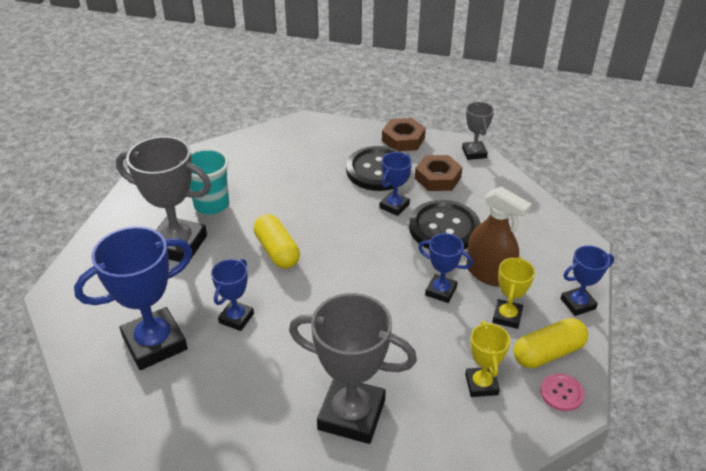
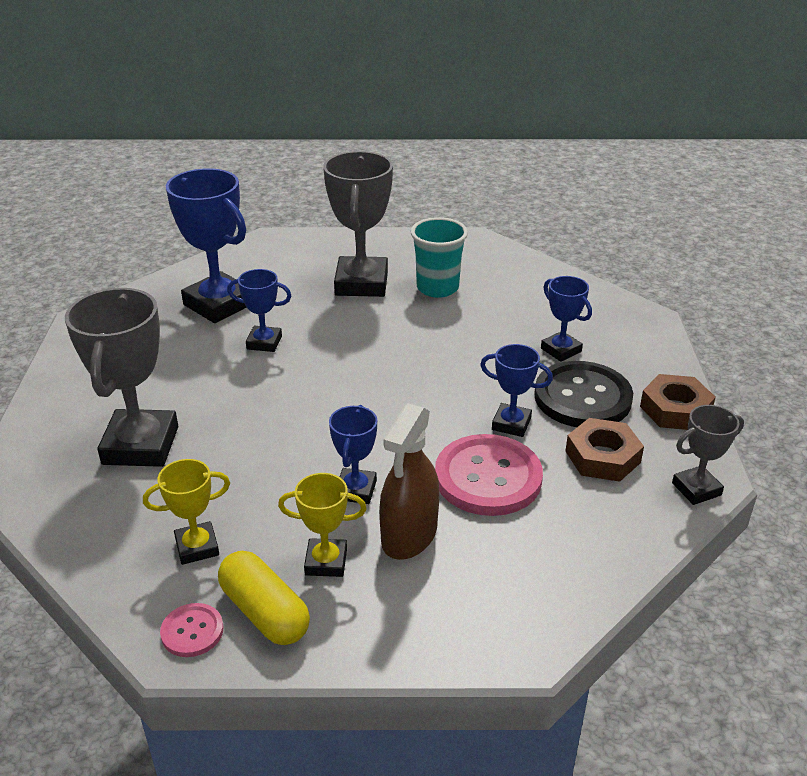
camera: 75 degrees right, 5 degrees down
yellow capsule [254,214,300,269] -> none
black button [409,200,480,250] -> pink button [435,434,543,516]
blue trophy [561,245,614,316] -> blue trophy moved to [541,276,592,362]

